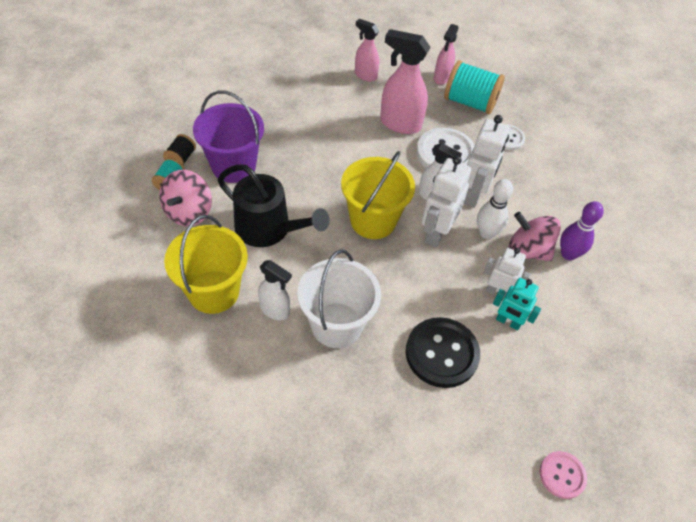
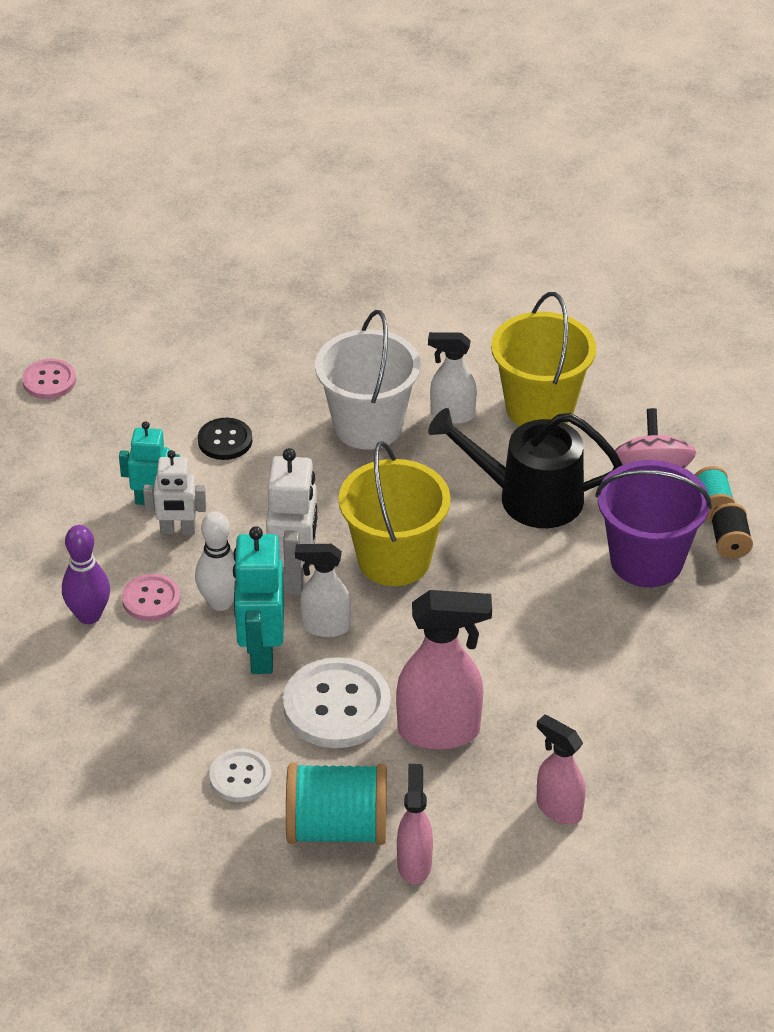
camera: 160 degrees right, 10 degrees down
pink spray bottle [355,19,379,82] -> pink spray bottle turned 150 degrees counterclockwise [537,714,586,824]
black button [406,317,480,388] -> black button [198,418,252,460], size x0.56
white robot [464,115,510,207] -> turquoise robot [233,526,284,674]
pink spinning top [509,212,561,261] -> pink button [122,574,181,621]

